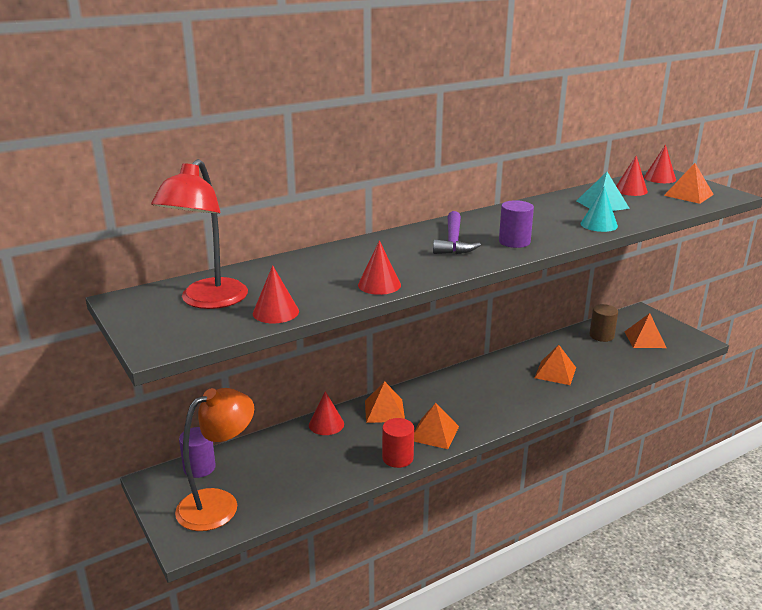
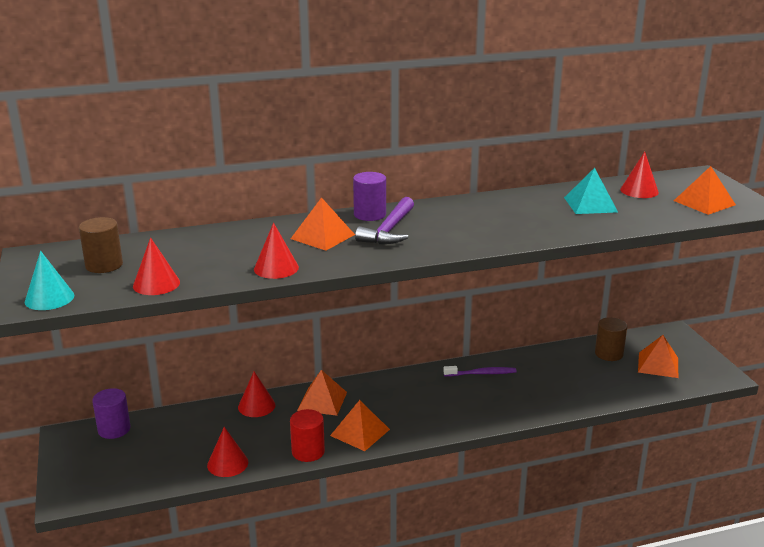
camera: 15 degrees right, 0 degrees up
red lamp [151,159,248,309] -> brown cylinder [79,217,123,273]
orange lamp [175,388,254,531] -> none
purple cylinder [499,200,534,248] -> purple cylinder moved to [353,172,386,221]
orange pyramid [535,345,576,385] -> orange pyramid moved to [291,197,355,251]
turquoise cone [581,186,618,232] -> turquoise cone moved to [25,251,74,310]
red cone [644,144,676,183] -> red cone moved to [207,427,248,477]
none -> purple toothbrush [443,366,517,377]

